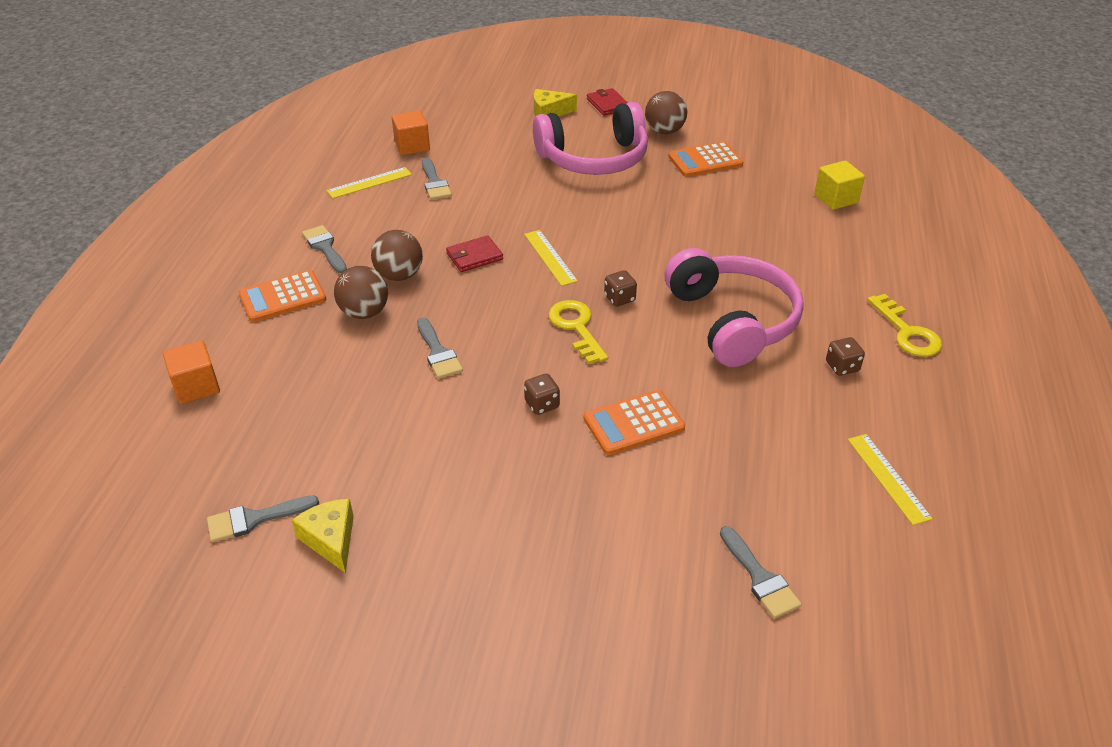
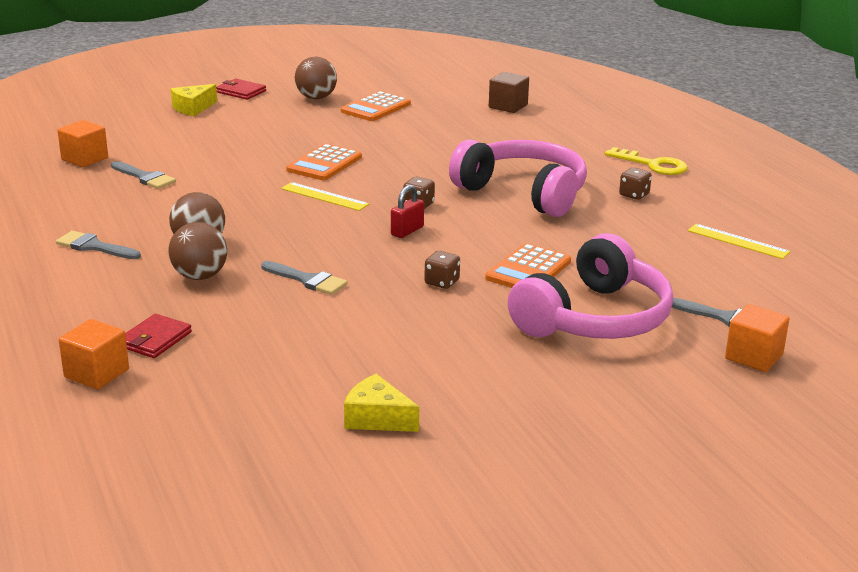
camera: 35 degrees left, 15 degrees down
grey brush [207,495,319,542] -> none
orange calculator [238,270,326,322] -> orange calculator moved to [286,144,362,180]
yellow ruler [327,167,412,199] -> none
red wallet [446,235,503,272] -> red wallet moved to [125,314,192,358]
pink headphones [533,102,648,175] -> pink headphones moved to [507,233,674,339]
yellow key [548,300,608,364] -> red padlock [391,185,424,238]
yellow cube [814,160,865,210] -> brown cube [489,72,529,113]
none -> orange cube [725,304,790,372]

